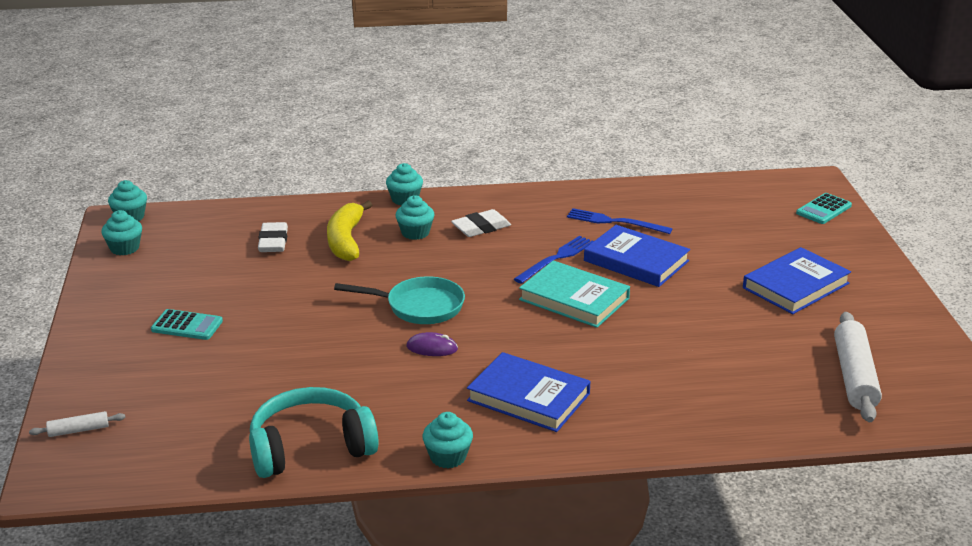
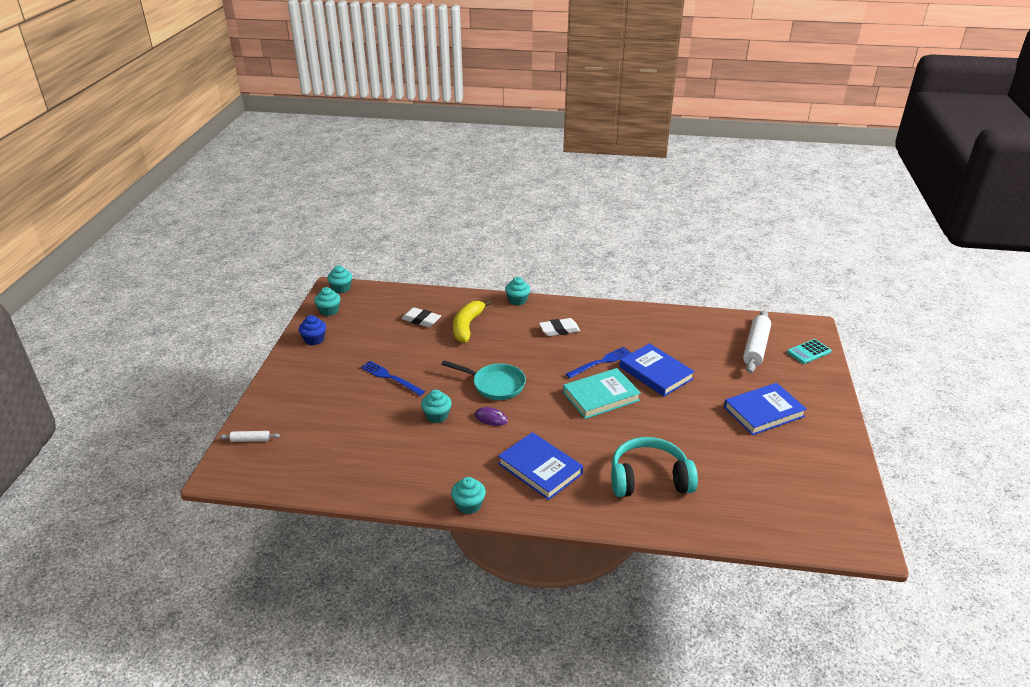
camera: 15 degrees right, 5 degrees up
turquoise calculator [151,309,223,340] -> none
turquoise headphones [249,387,379,478] -> turquoise headphones moved to [611,437,698,497]
white eraser [258,222,288,252] -> white eraser turned 75 degrees counterclockwise [401,307,441,327]
turquoise cupcake [395,195,434,240] -> turquoise cupcake moved to [421,390,452,423]
turquoise book [519,260,630,328] -> turquoise book turned 75 degrees counterclockwise [563,368,641,419]
blue fork [567,208,673,234] -> blue fork moved to [361,361,425,396]
white rolling pin [834,312,882,422] -> white rolling pin moved to [743,311,771,373]
none -> blue cupcake [299,315,326,345]

